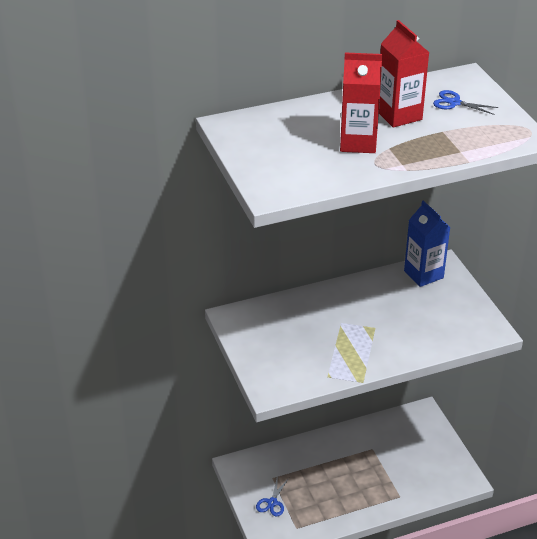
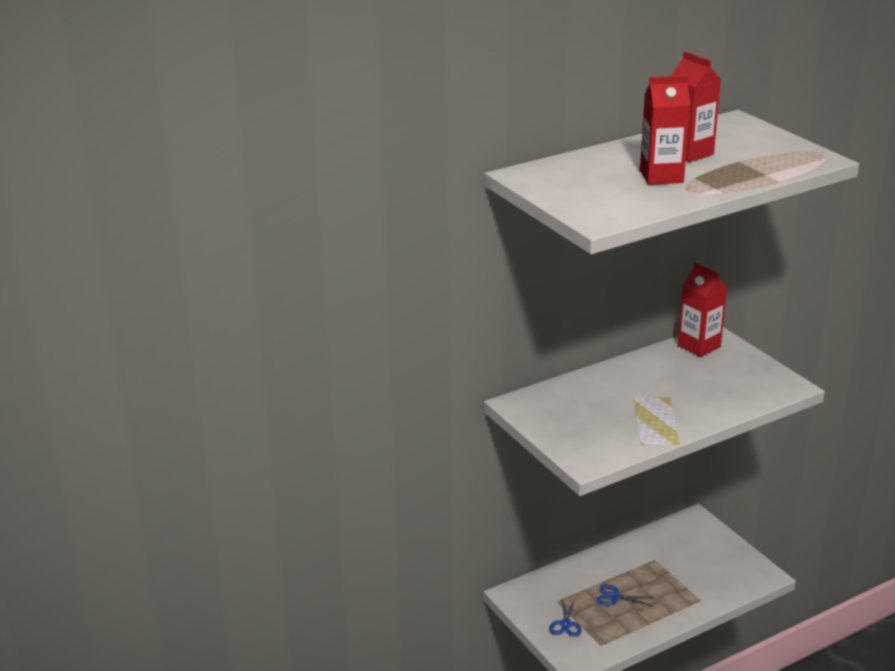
camera: 10 degrees left, 10 degrees down
blue carton [404,201,451,287] -> red carton [678,263,727,357]
blue scissors [433,90,498,115] -> blue scissors moved to [597,584,655,606]

